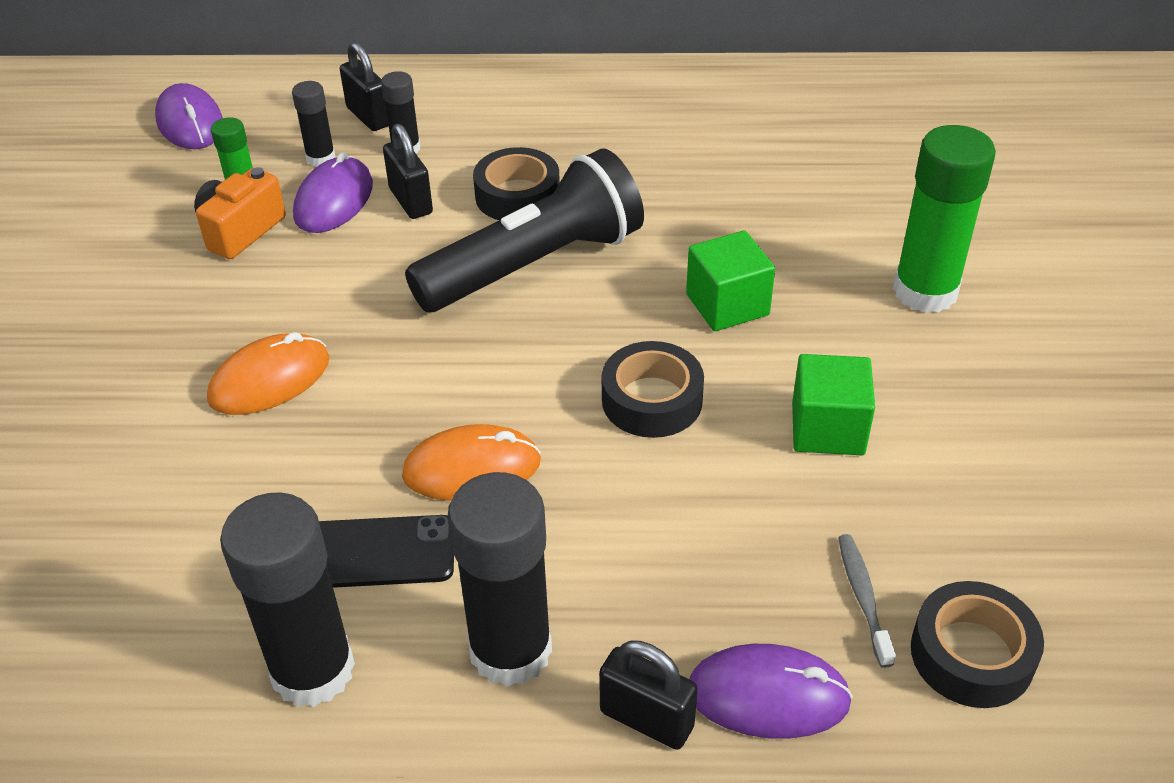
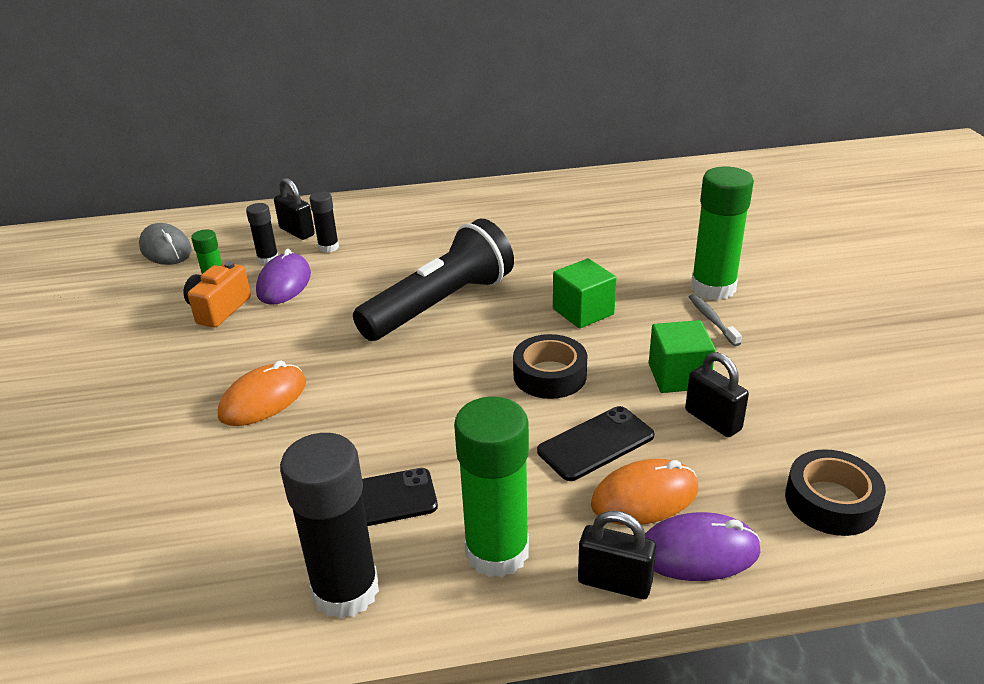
camera: 10 degrees left, 10 degrees down
purple mouse [155,83,223,149] -> grey mouse [139,223,192,265]
black padlock [383,124,433,219] -> black padlock moved to [685,352,749,437]
orange mouse [402,424,541,501] -> orange mouse moved to [591,459,698,525]
black glue stick [448,472,552,687] -> green glue stick [454,397,529,577]
black tape [473,147,560,220] -> none
grey toothbrush [838,534,896,668] -> grey toothbrush moved to [689,294,742,346]
none -> black phone [537,406,654,481]

